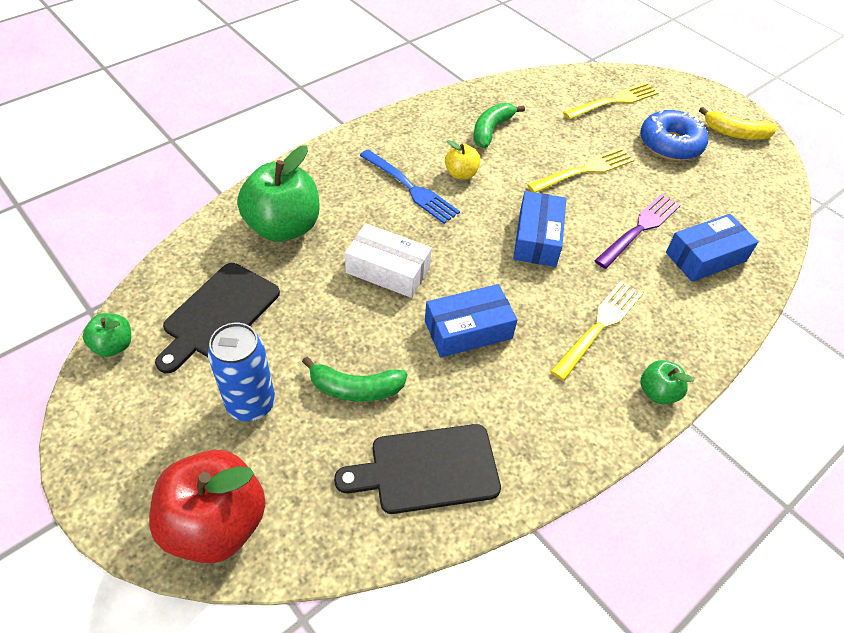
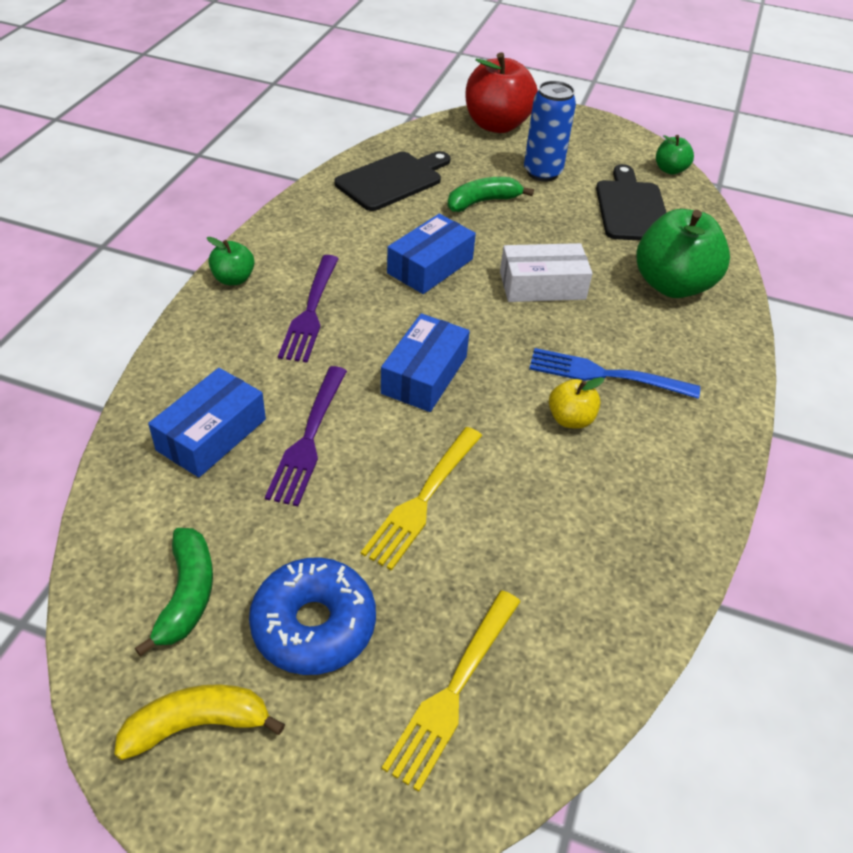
camera: 150 degrees right, 5 degrees down
green banana [473,103,525,148] -> green banana moved to [135,528,213,657]
blue box [513,191,566,267] -> blue box turned 45 degrees clockwise [381,313,470,412]
yellow fork [550,281,642,381] -> purple fork [278,255,339,362]

